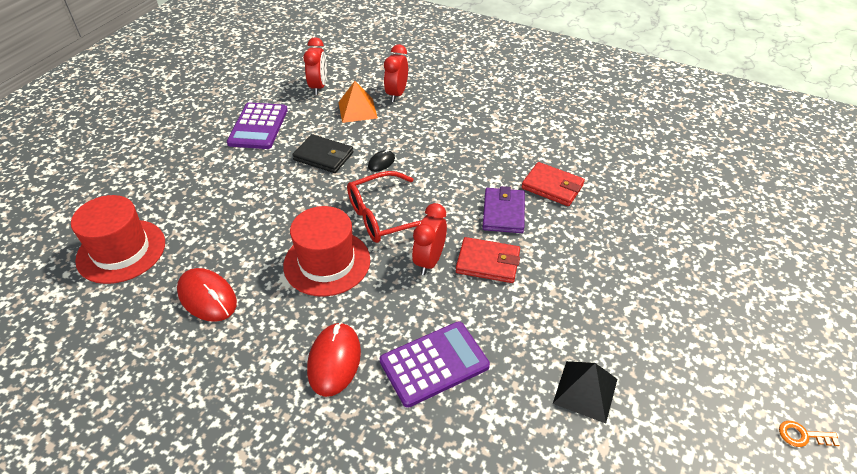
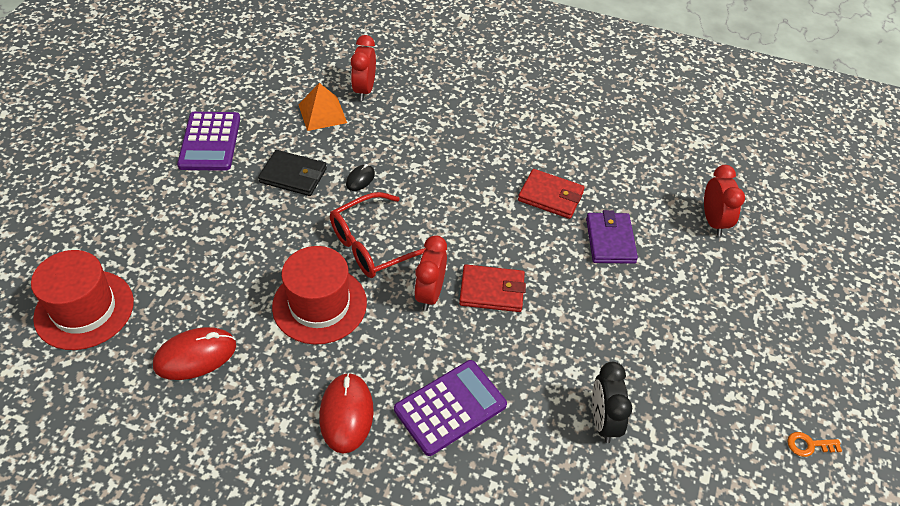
camera: 10 degrees left, 5 degrees up
red mouse [177,268,237,322] -> red mouse turned 60 degrees counterclockwise [153,327,236,380]
red clock [303,37,327,95] -> red clock moved to [704,165,745,236]
purple wallet [482,186,525,233] -> purple wallet moved to [586,210,638,264]
black pyramid [553,361,617,423] -> black clock [592,362,632,443]

